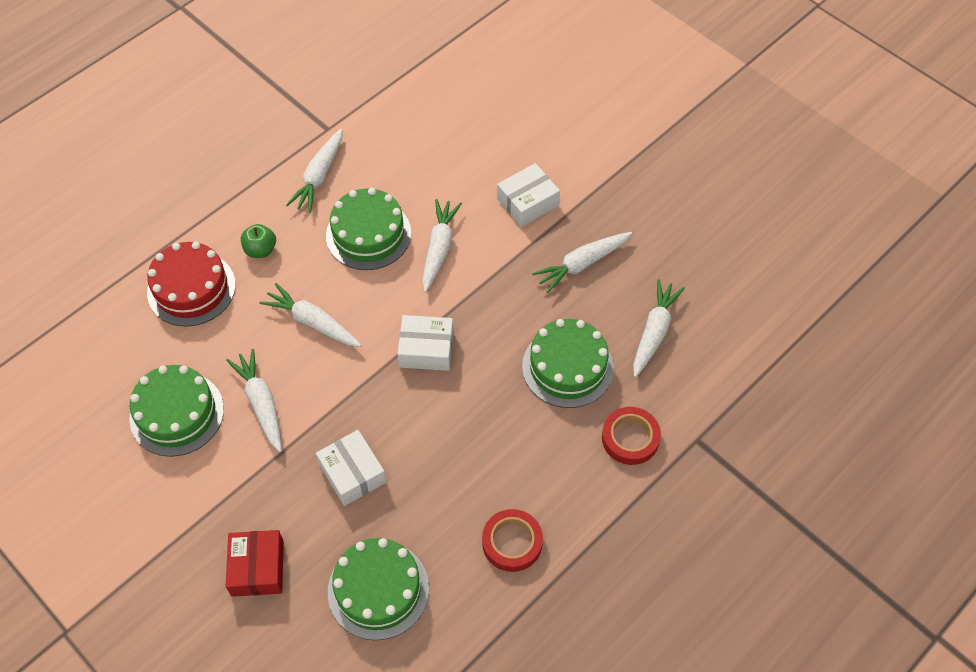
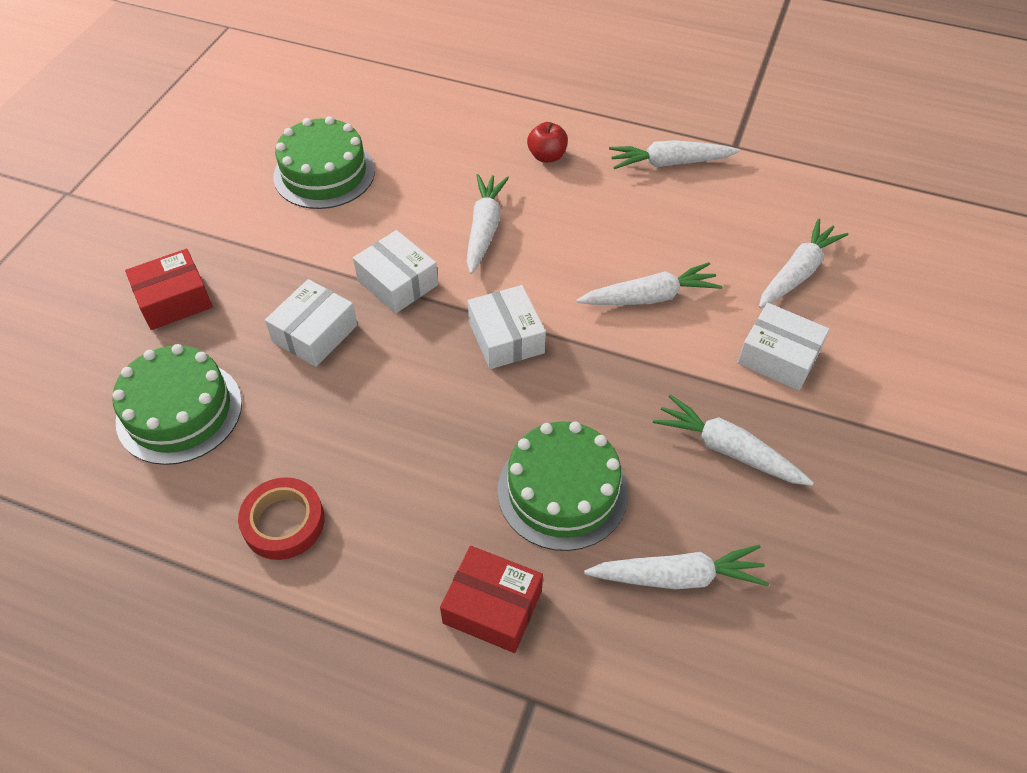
camera: 65 degrees right, 5 degrees down
red cake [147,242,236,327] -> none
white carrot [226,349,282,452] -> white carrot moved to [759,218,849,308]
green apple [241,224,276,258] -> red apple [527,122,568,163]
green cake [326,188,411,270] -> none
red tape [602,407,661,465] -> red box [440,546,543,653]
none -> white box [353,230,438,314]

